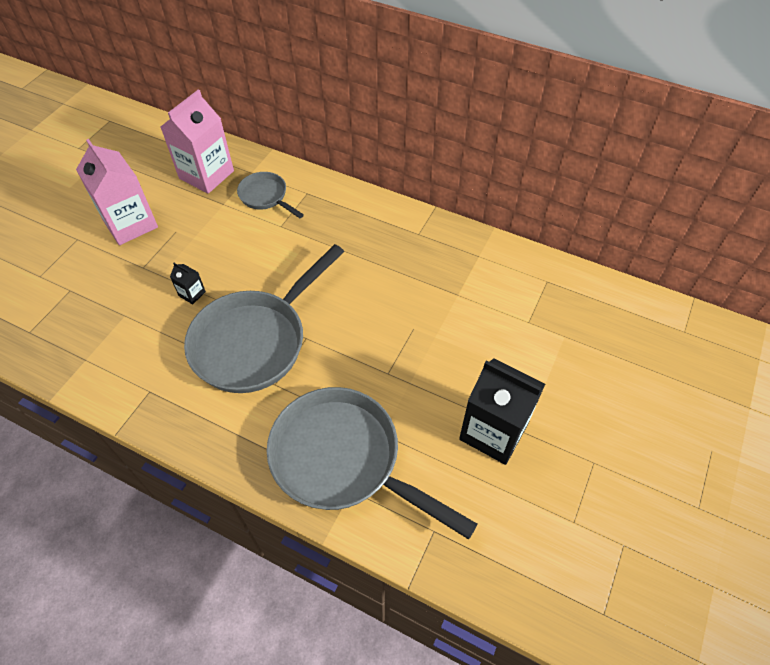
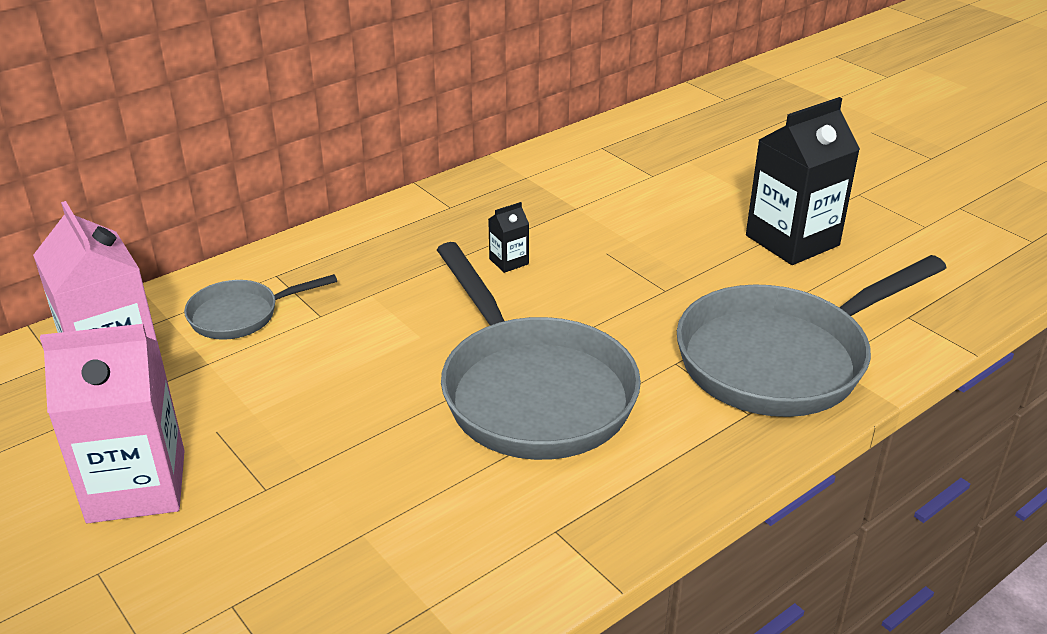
camera: 65 degrees left, 20 degrees down
black carton [170,263,206,304] -> black carton moved to [488,202,529,273]

